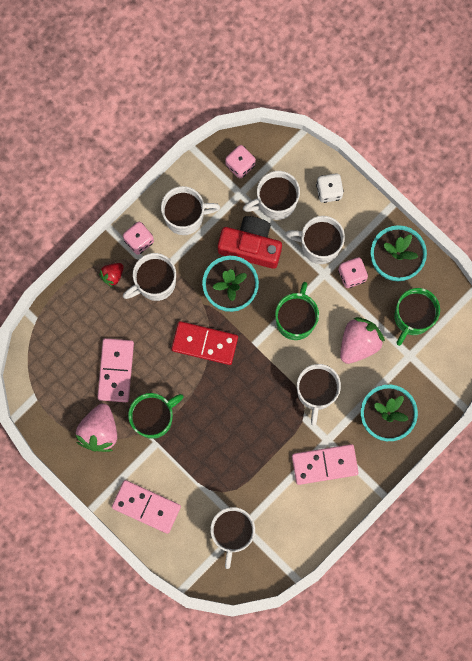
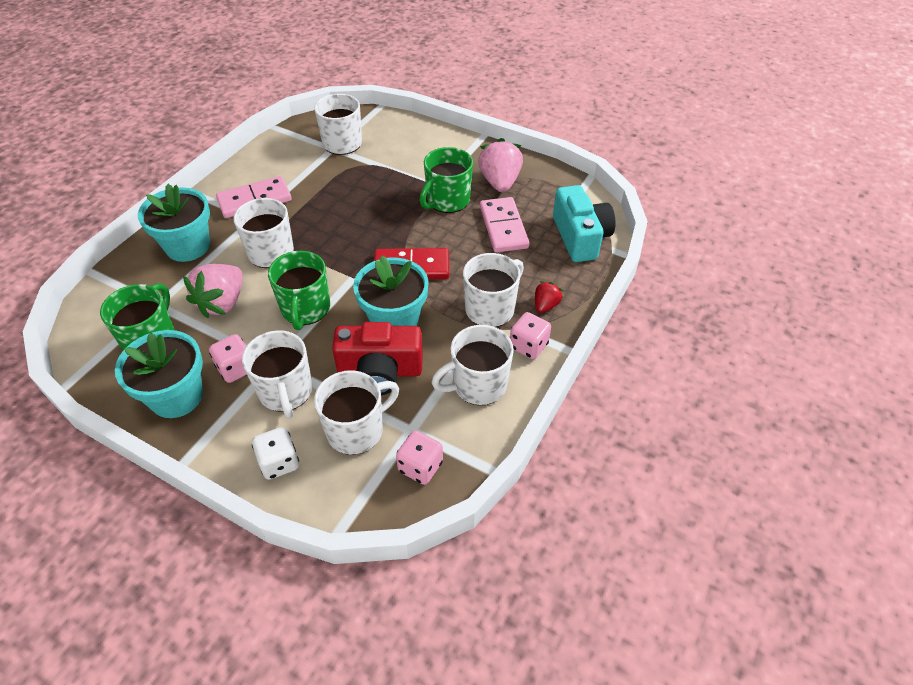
camera: 165 degrees right, 30 degrees down
pink domino [112,480,181,534] -> none
white mug [285,216,345,264] -> white mug turned 75 degrees clockwise [242,330,312,419]
none -> turquoise camera [553,185,616,262]

